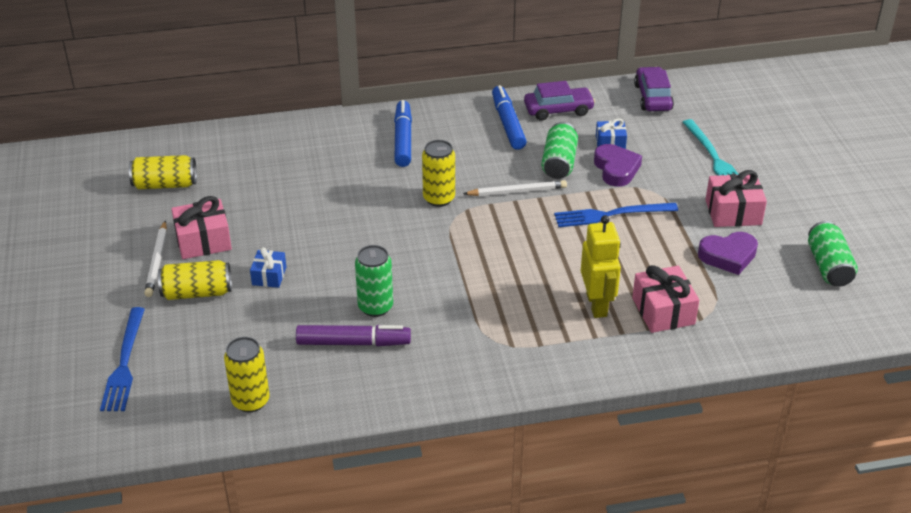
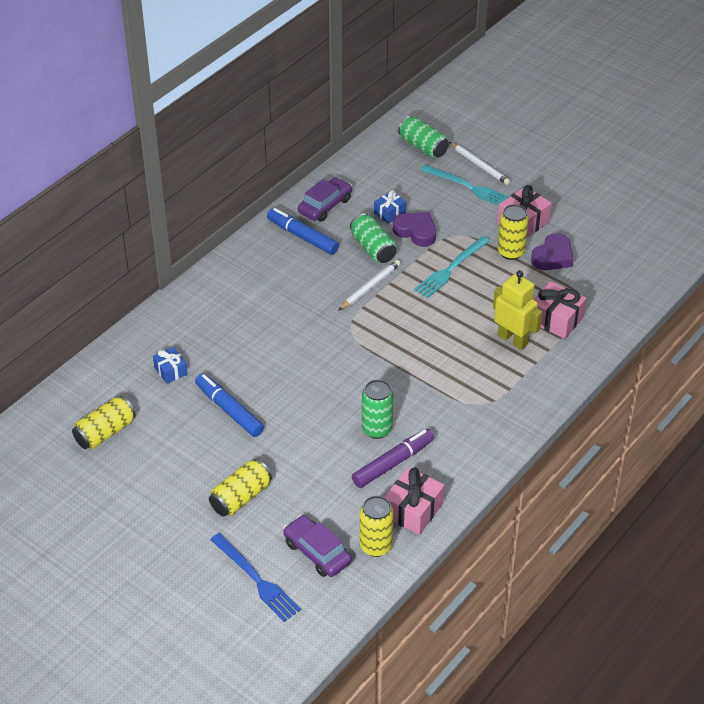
camera: 40 degrees left, 5 degrees up
white pencil [144,221,167,297] -> white pencil moved to [449,142,511,185]
pink gift [171,196,232,259] -> pink gift moved to [385,467,445,535]
blue gift [250,247,286,288] -> blue gift moved to [153,347,188,384]
blue marker [394,100,412,167] -> blue marker moved to [195,373,264,437]
yellow can [422,140,455,207] -> yellow can moved to [498,204,529,260]
blue fork [554,203,678,227] -> turquoise fork [414,236,490,298]
purple car [634,67,674,111] -> purple car moved to [283,515,352,577]
green can [808,221,858,287] -> green can moved to [398,116,449,158]

